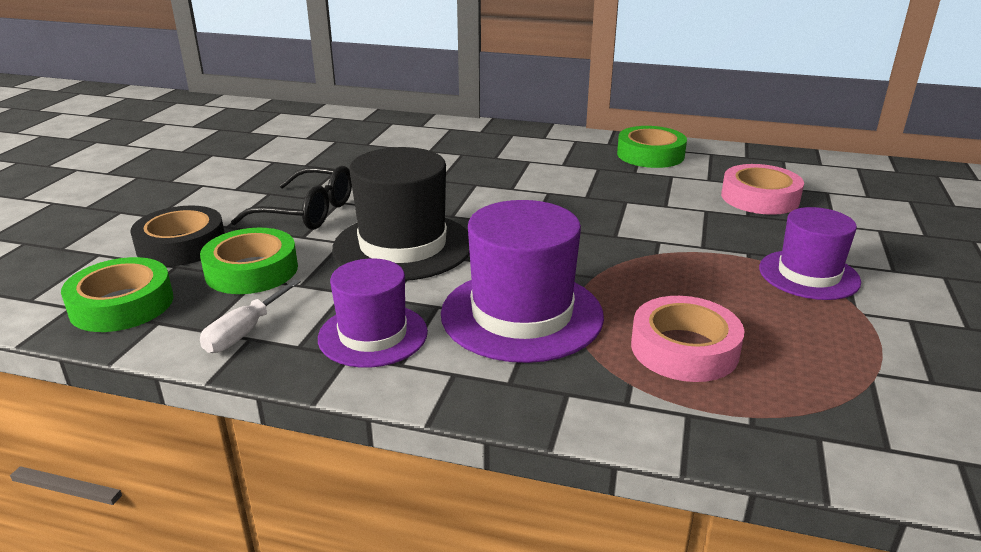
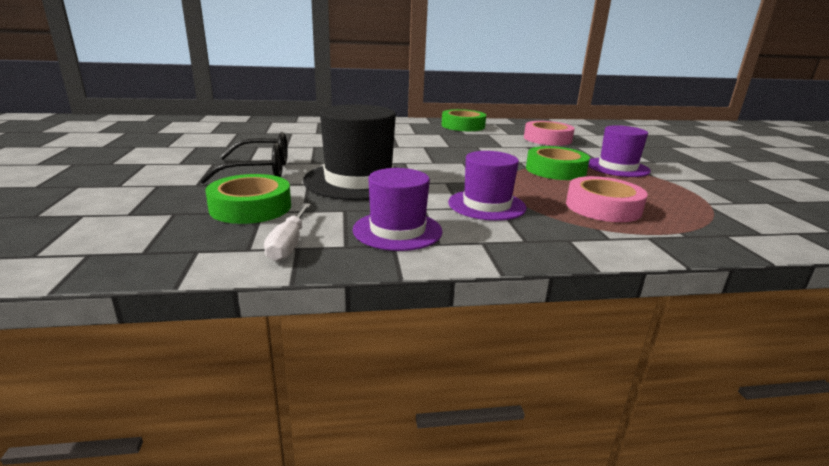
camera: 25 degrees left, 5 degrees down
green tape [61,257,173,332] -> green tape moved to [526,146,590,180]
black tape [131,206,225,266] -> none
purple hat [441,200,604,363] -> purple hat [448,151,527,221], size x0.64

